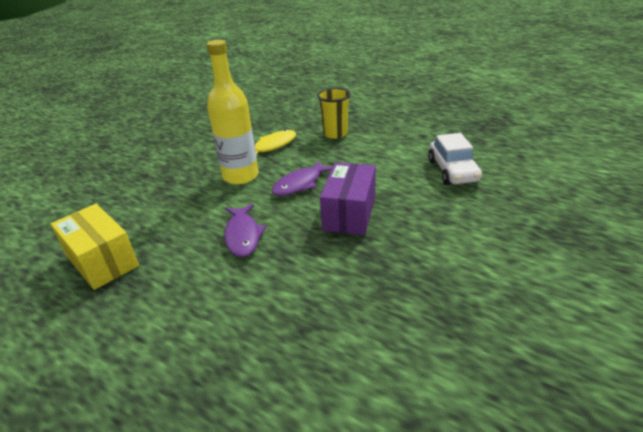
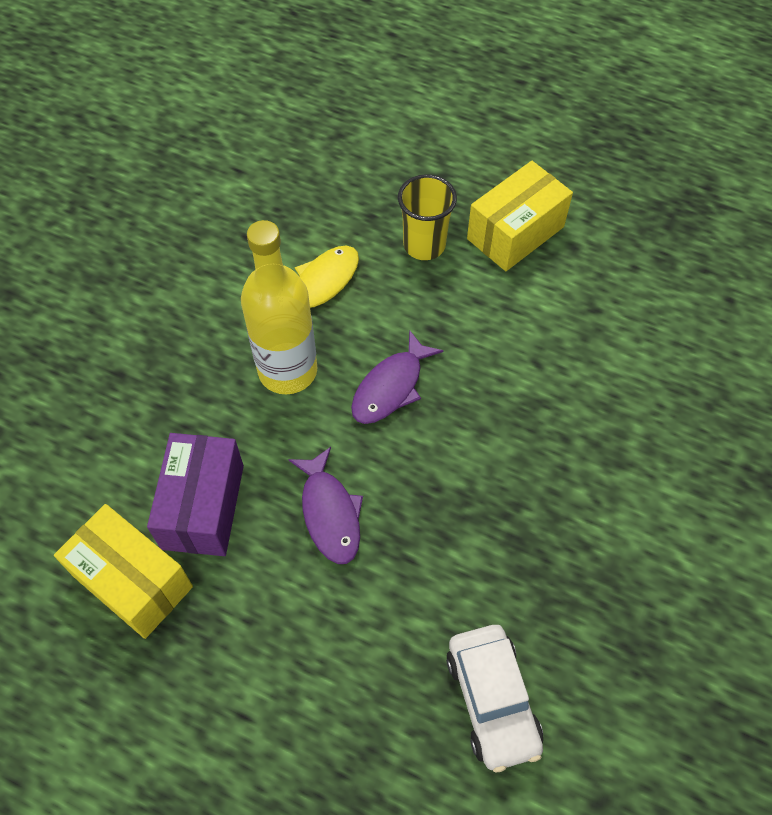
camera: 10 degrees left, 25 degrees up
purple box [320,162,376,235] -> purple box moved to [147,433,244,556]
white car [428,133,482,185] -> white car moved to [446,625,543,773]
none -> yellow box [467,161,573,271]

